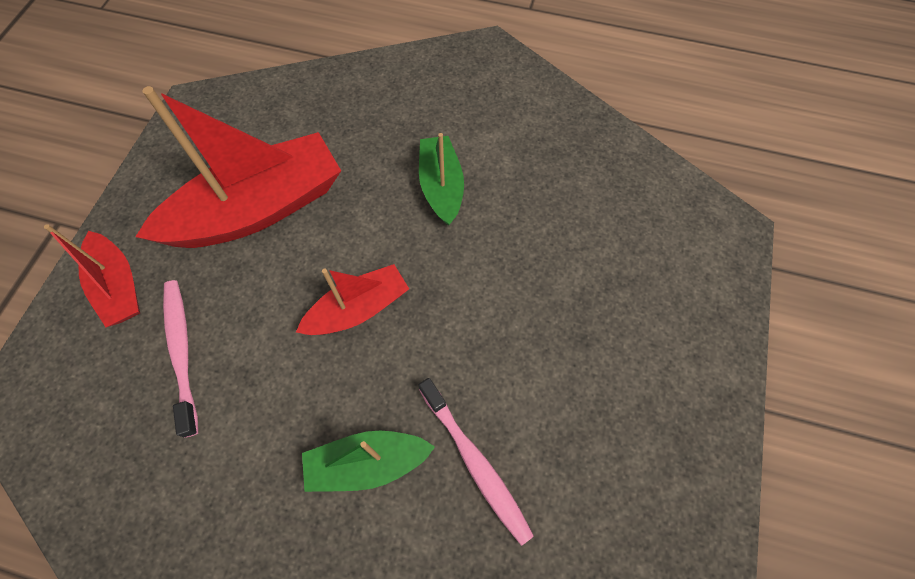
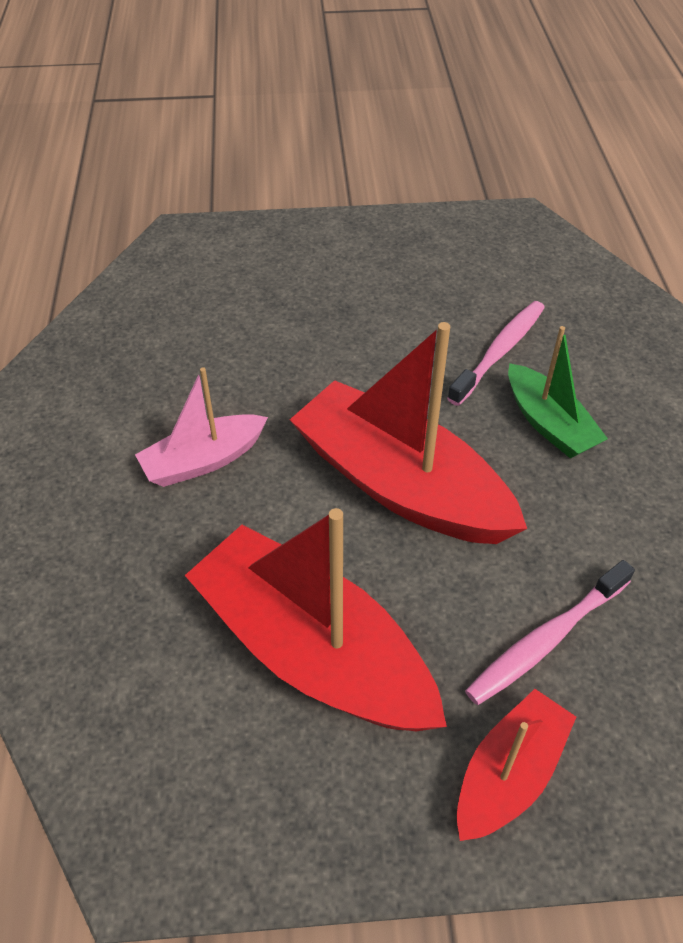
camera: 110 degrees left, 15 degrees down
red boat [296,264,409,335] -> red boat [290,322,527,544], size x1.84
green boat [419,133,464,226] -> pink boat [135,367,268,487]

